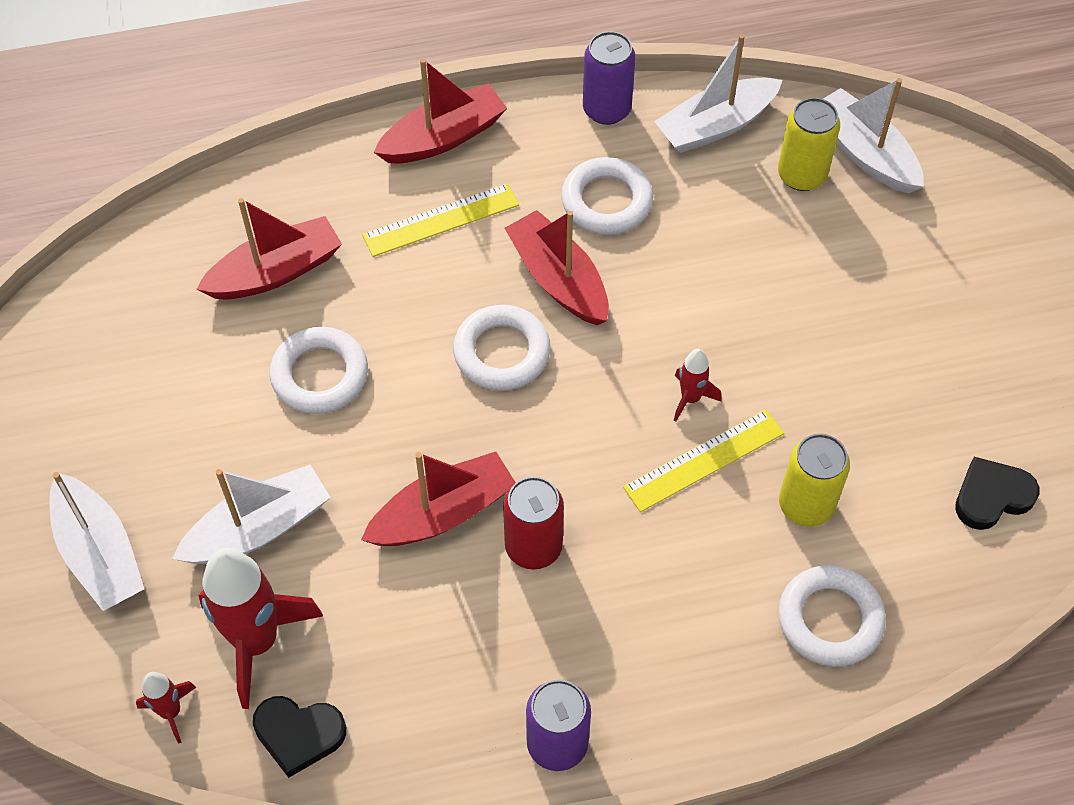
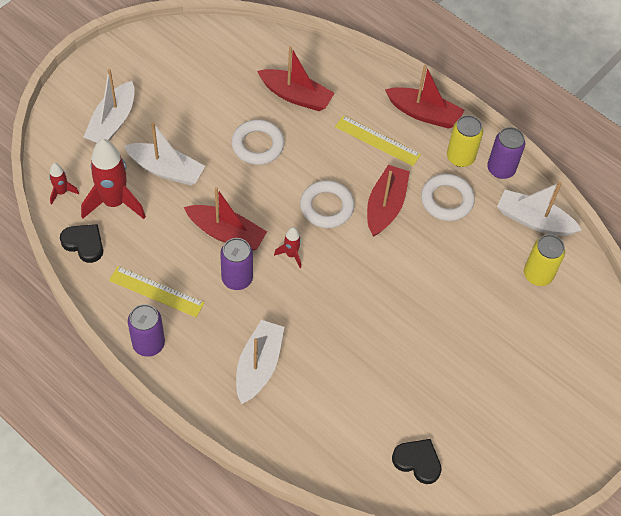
camera: 50 degrees right, 0 degrees up
black heart [253,696,346,778] -> black heart turned 150 degrees clockwise [60,224,103,263]
red can [503,476,564,569] -> purple can [220,238,253,290]
yellow ruler [623,410,784,512] -> yellow ruler moved to [109,266,204,317]
red rocket [674,349,722,422] -> red rocket moved to [274,227,301,268]
white ring [778,565,886,667] -> none
yellow can [779,434,850,527] -> yellow can moved to [447,115,483,167]
white boat [823,78,924,194] -> white boat moved to [236,320,284,404]

